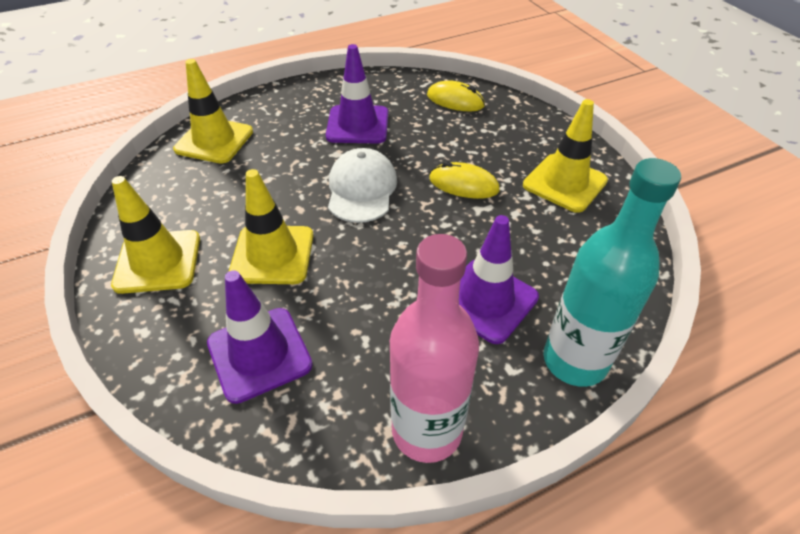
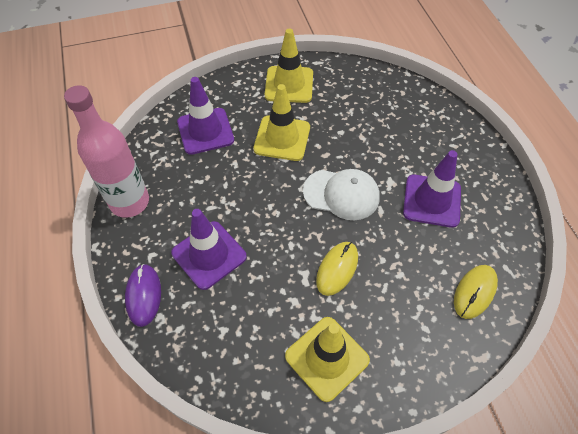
camera: 100 degrees right, 10 degrees up
yellow traffic cone [173,59,253,164] -> none
turquoise bottle [543,158,681,387] -> purple mouse [125,264,161,327]

